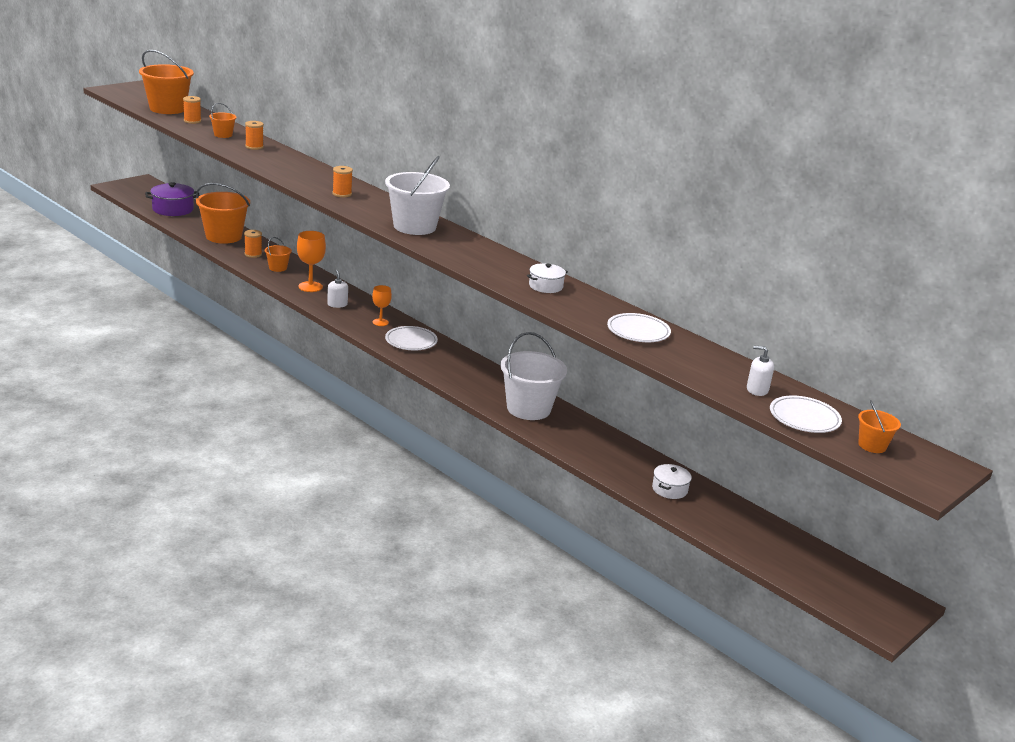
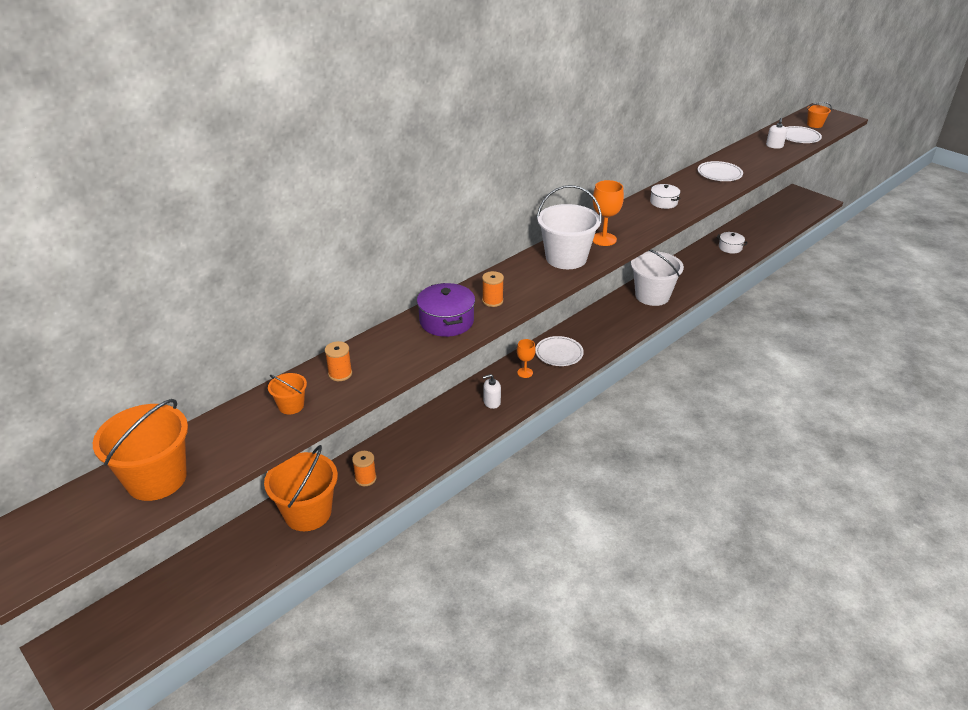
camera: 85 degrees left, 10 degrees up
purple pot [145,182,200,216] -> purple pot moved to [417,283,475,337]
orange spool [183,96,201,124] -> none
orange bucket [265,237,292,272] -> none
orange goblet [297,231,326,292] -> orange goblet moved to [593,180,624,246]

